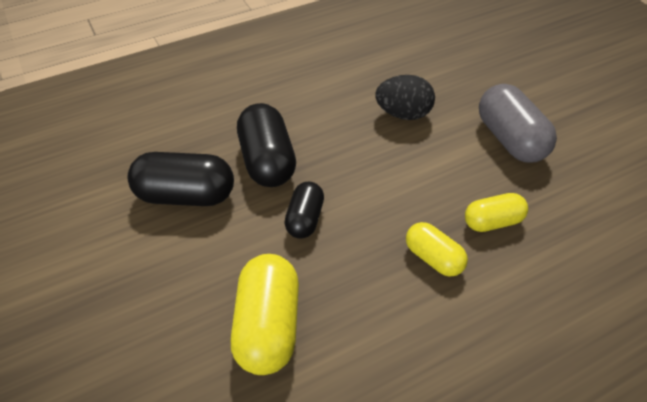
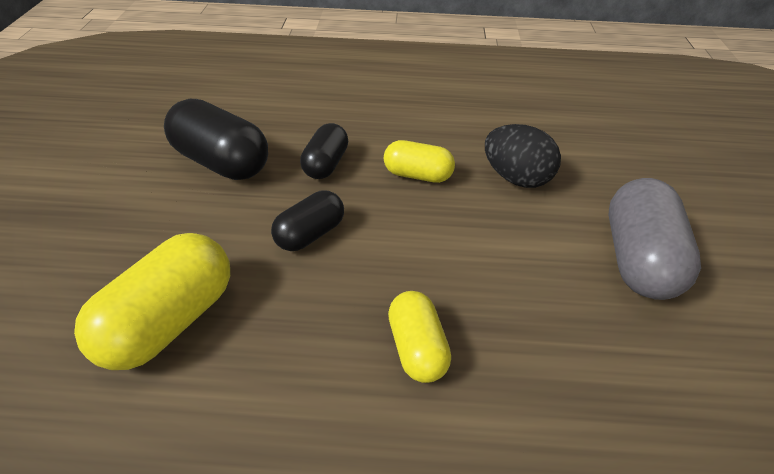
camera: 30 degrees right, 5 degrees down
black capsule [237,103,296,187] -> black capsule [300,123,348,179], size x0.60
yellow capsule [465,193,528,232] -> yellow capsule moved to [384,140,455,183]

